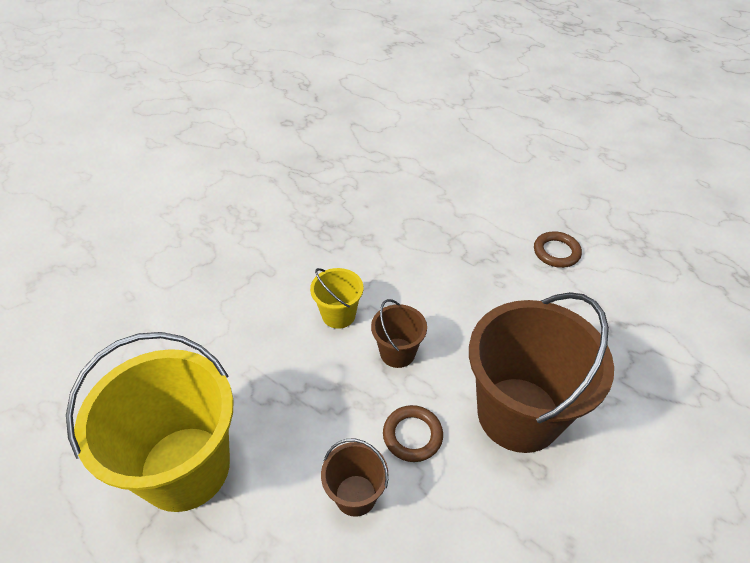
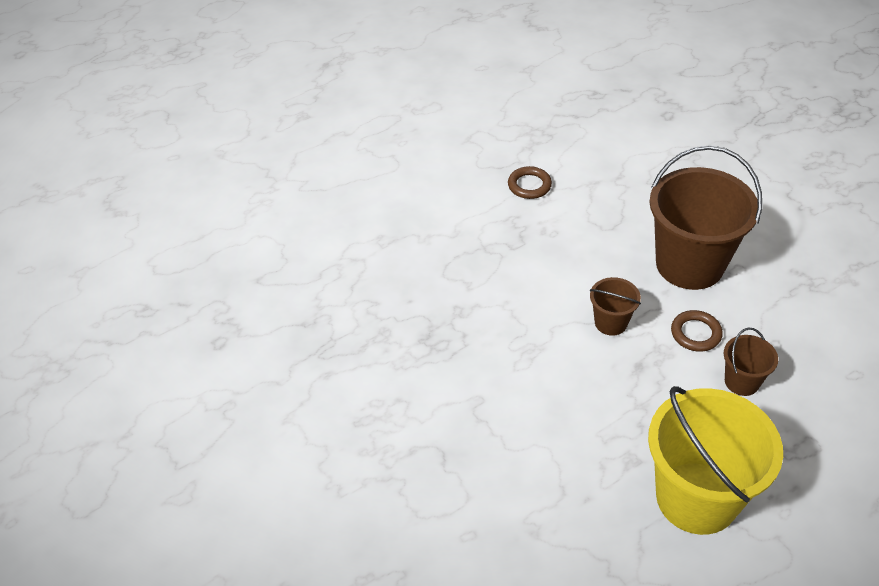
camera: 70 degrees left, 0 degrees up
yellow bucket [310,268,363,329] -> none

